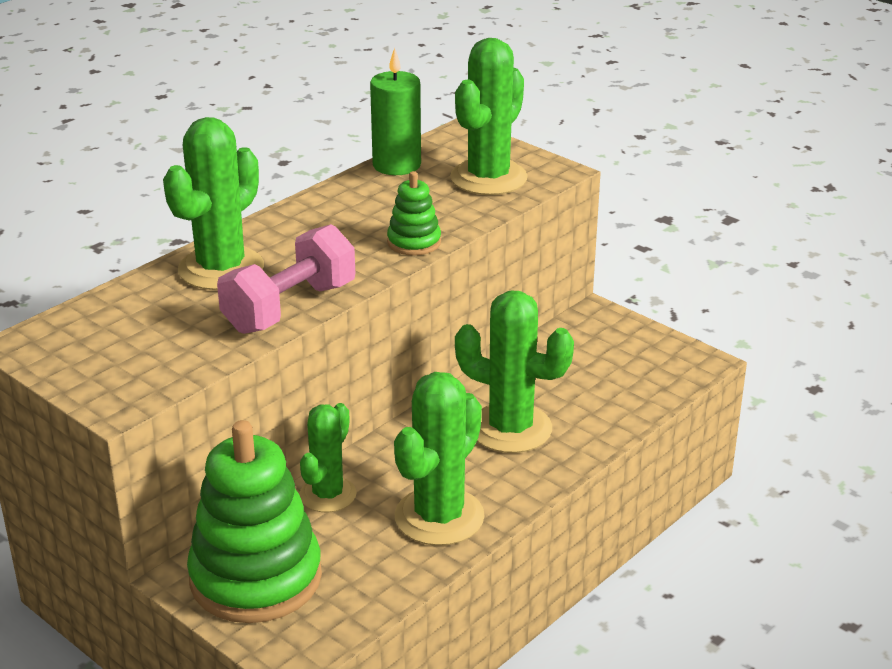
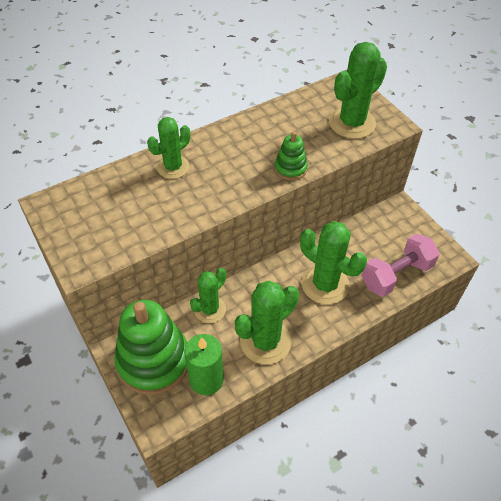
camera: 15 degrees right, 20 degrees up
green cactus [163,117,264,290] -> green cactus [147,117,190,179], size x0.64
pink dumbbell [217,224,355,334] -> pink dumbbell moved to [362,234,440,297]
green candle [370,48,421,175] -> green candle moved to [184,334,224,395]

